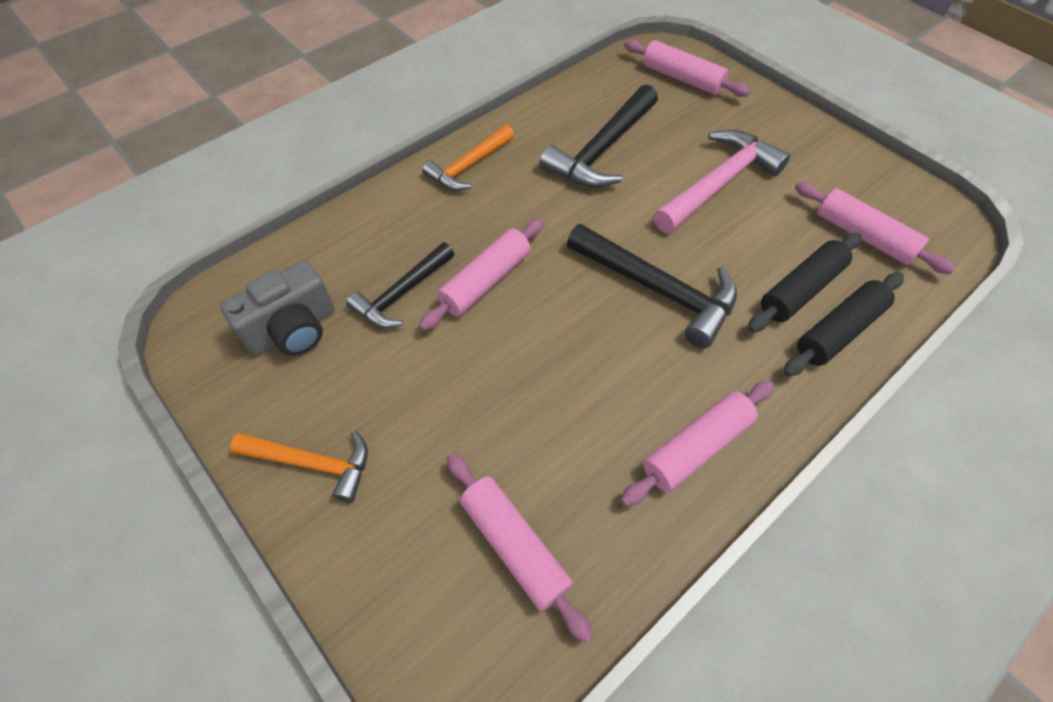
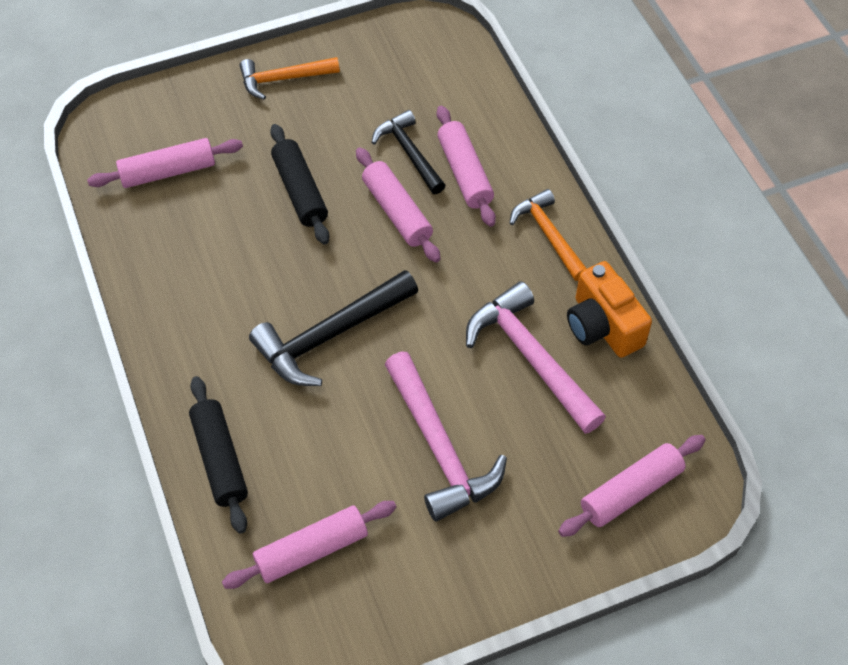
camera: 110 degrees right, 0 degrees up
grey camera [220,260,334,356] -> none
orange hammer [230,430,368,503] -> orange hammer turned 45 degrees clockwise [240,57,340,100]
black hammer [540,84,658,188] -> pink hammer [466,281,606,434]
pink rolling pin [621,381,774,507] -> pink rolling pin moved to [437,106,496,227]
black rolling pin [748,233,861,333] -> black rolling pin moved to [270,124,329,245]
none -> orange camera [567,261,652,358]

